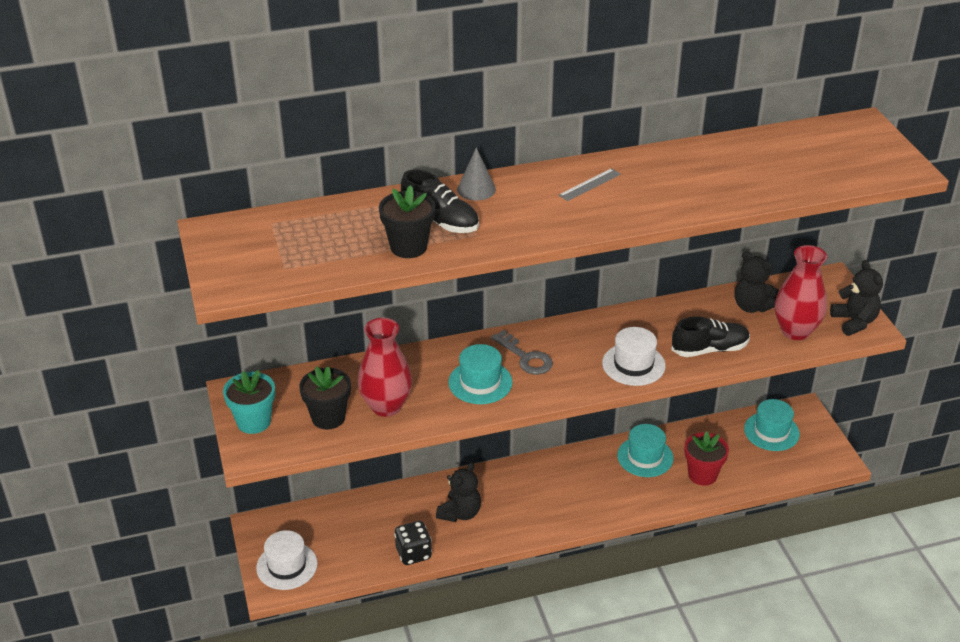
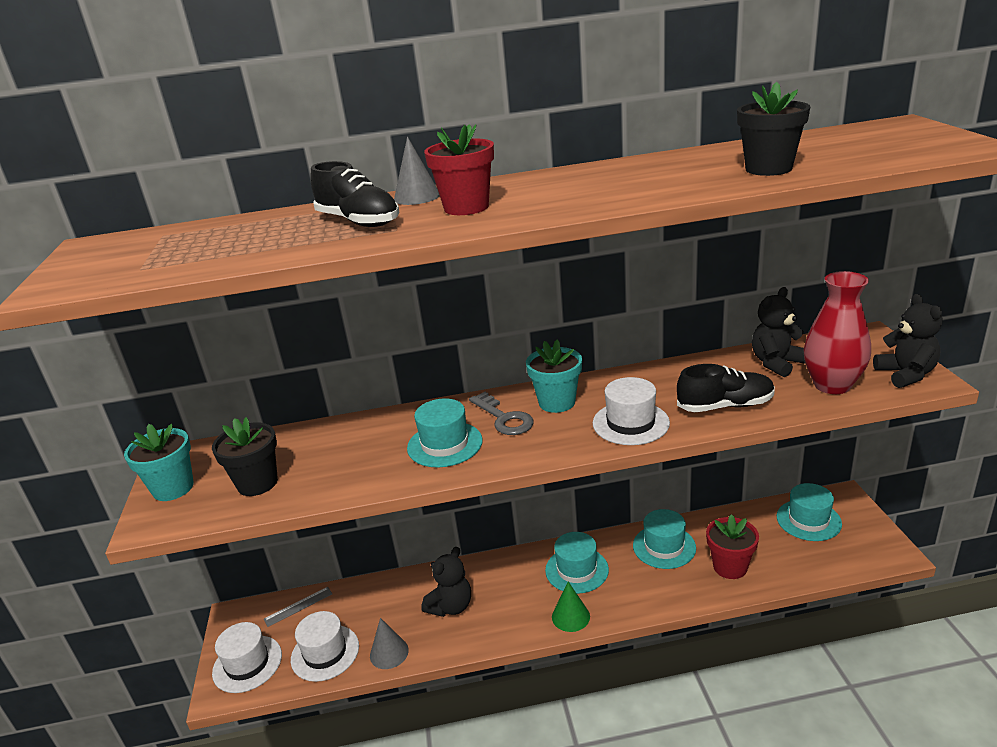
camera: 10 degrees right, 10 degrees down
red vase [358,318,412,417] -> none
black flower pot [379,185,435,258] -> black flower pot moved to [737,82,810,176]
black dice [394,521,432,565] -> grey cone [370,618,409,669]
grey ruler [558,168,621,201] -> grey ruler moved to [264,587,332,627]
black teddy bear [735,251,779,313] -> black teddy bear turned 90 degrees clockwise [752,287,805,377]
none -> white hat [291,611,359,682]
none -> red flower pot [424,124,494,215]
none -> turquoise flower pot [526,339,582,413]
none -> turquoise hat [545,532,609,594]
none -> green cone [552,582,590,632]

